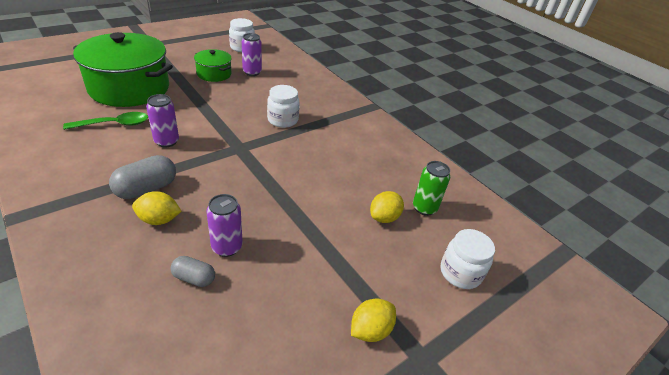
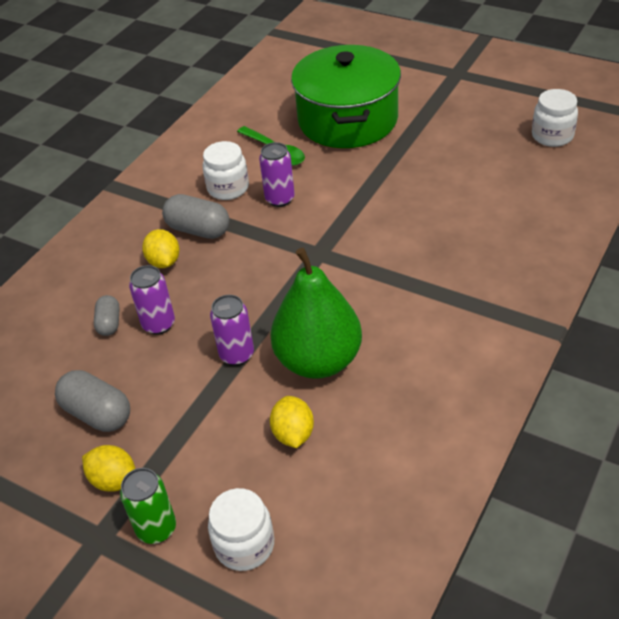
camera: 75 degrees right, 5 degrees up
green pot [194,49,232,82] -> none
purple can [242,33,262,76] -> purple can moved to [210,295,254,366]
white jar [267,85,300,128] -> white jar moved to [203,141,249,200]
yellow lemon [370,191,404,223] -> yellow lemon turned 60 degrees clockwise [270,396,314,448]
green can [413,161,450,216] -> green can moved to [120,468,176,544]
none -> grey capsule [55,370,130,432]
none -> green pear [270,248,362,379]

